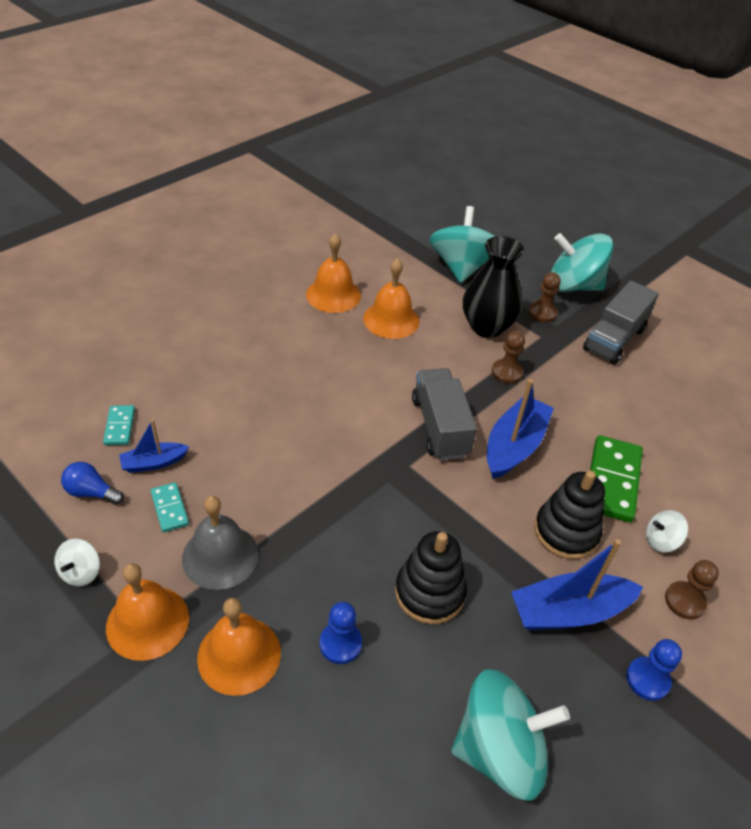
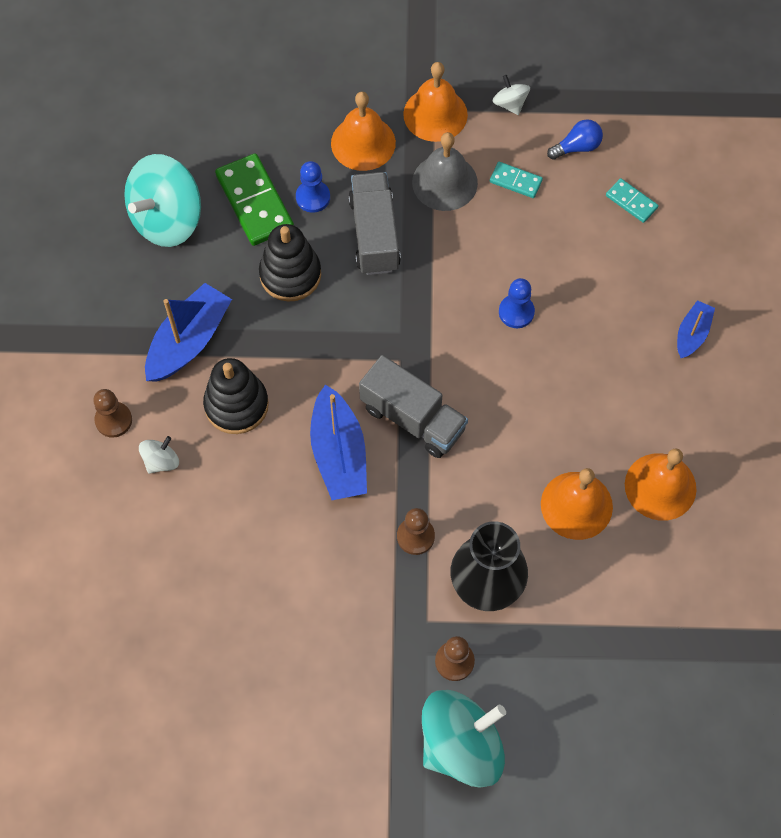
camera: 140 degrees right, 20 degrees up
blue boat [119,419,189,473] -> blue boat moved to [677,300,715,358]
turquoise spinning top [429,206,495,283] -> none
grey truck [583,280,659,364] -> grey truck moved to [348,172,401,275]
green domino [590,435,643,522] -> green domino moved to [215,154,294,246]
blue pawn [626,639,682,701] -> blue pawn moved to [499,278,535,328]

